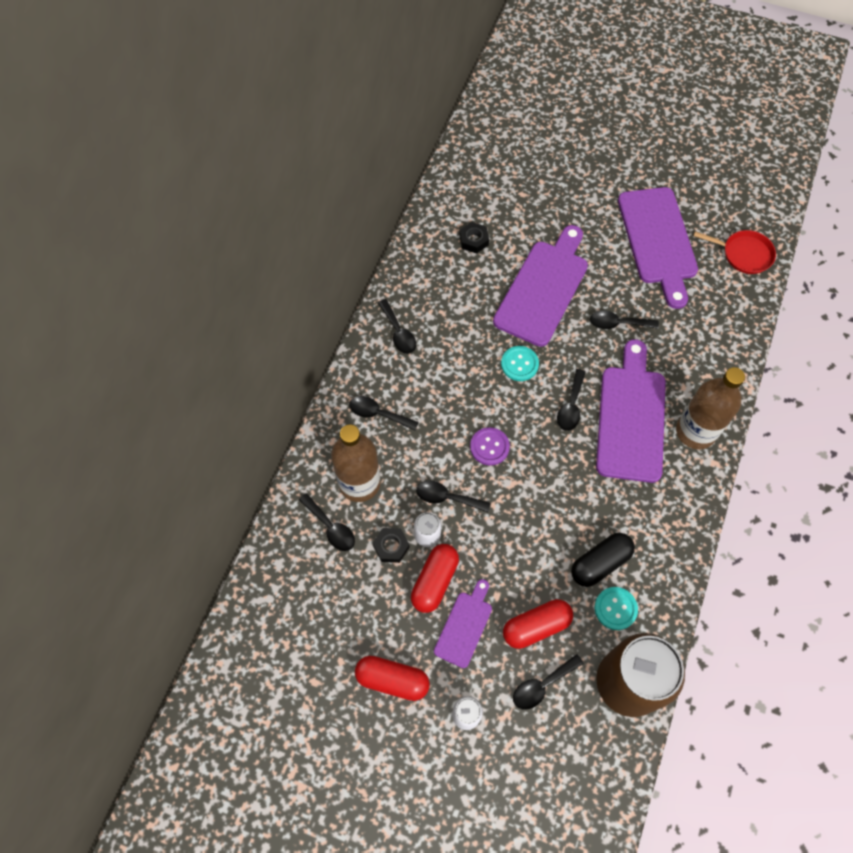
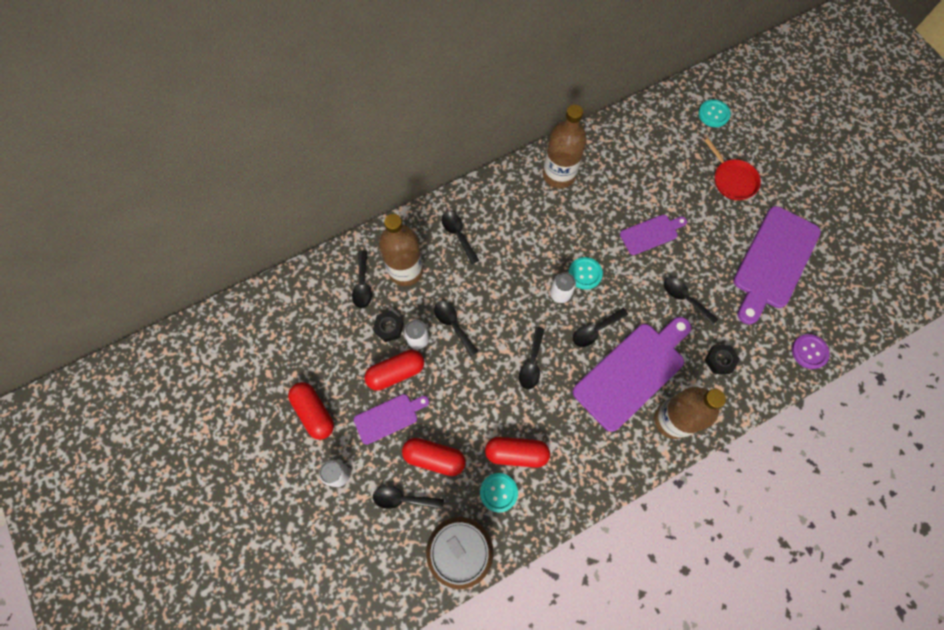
camera: 40 degrees right, 5 degrees up
black spoon [378,299,416,354] -> black spoon moved to [519,327,545,389]
black nut [459,222,489,254] -> black nut moved to [704,345,740,374]
purple button [470,427,510,465] -> purple button moved to [792,334,830,369]
purple cutting board [493,225,588,347] -> purple cutting board [620,214,687,255], size x0.53
black capsule [571,533,635,587] -> red capsule [485,437,550,468]
red pan [693,230,776,274] -> red pan moved to [704,138,761,200]
none -> brown bottle [543,104,587,188]
none -> white can [550,273,576,303]
none -> turquoise button [698,99,731,127]

